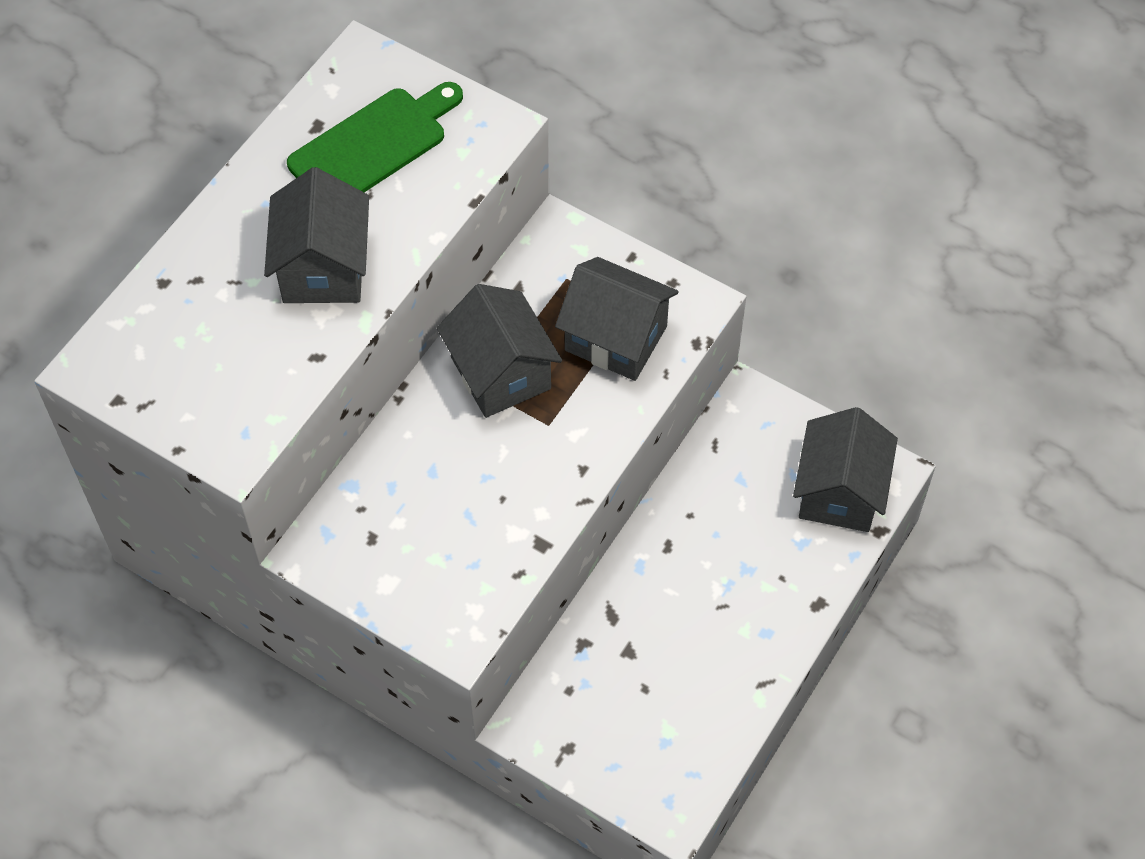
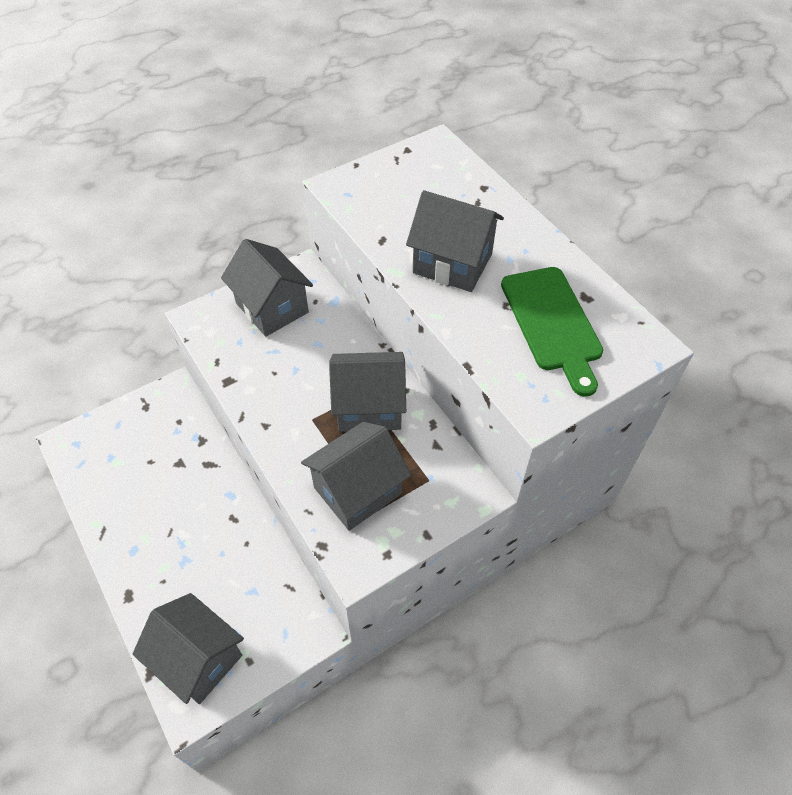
camera: 115 degrees right, 5 degrees down
none -> grey house [221,239,313,337]

